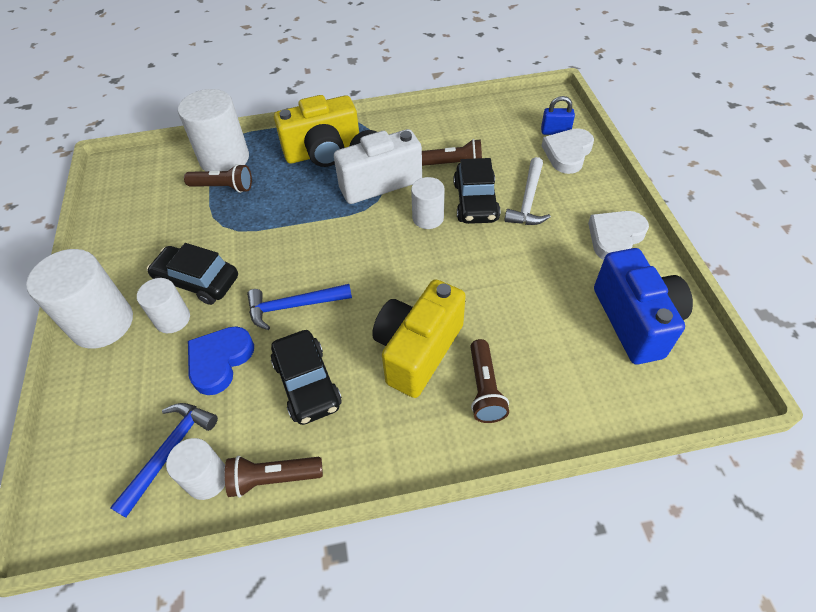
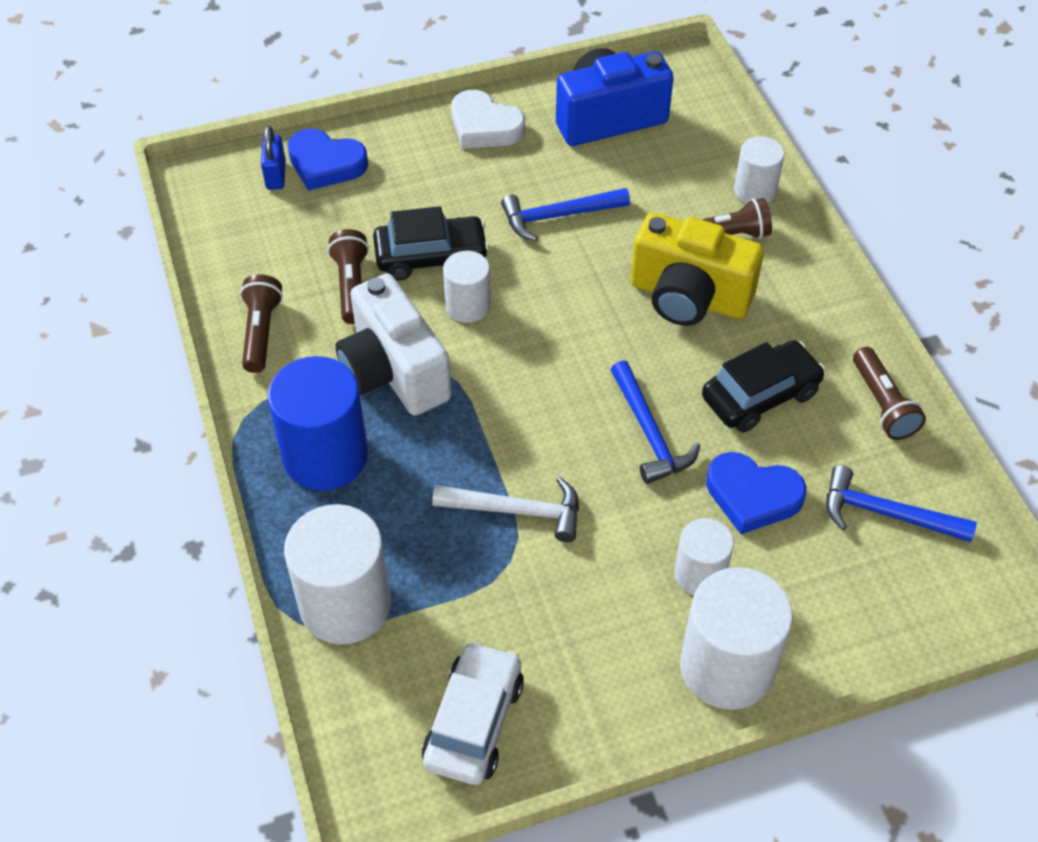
camera: 100 degrees left, 0 degrees up
black car [147,243,238,305] -> none
white cylinder [166,438,225,500] -> white cylinder moved to [734,137,784,204]
brown flashlight [184,164,252,193] -> brown flashlight moved to [240,274,283,373]
yellow camera [274,95,359,167] -> blue cylinder [268,356,368,491]
white hammer [504,157,551,225] -> white hammer moved to [432,477,579,542]
white heart [542,128,594,174] -> blue heart [287,128,368,191]
none -> white car [422,641,524,785]
none -> blue hammer [501,188,630,241]

